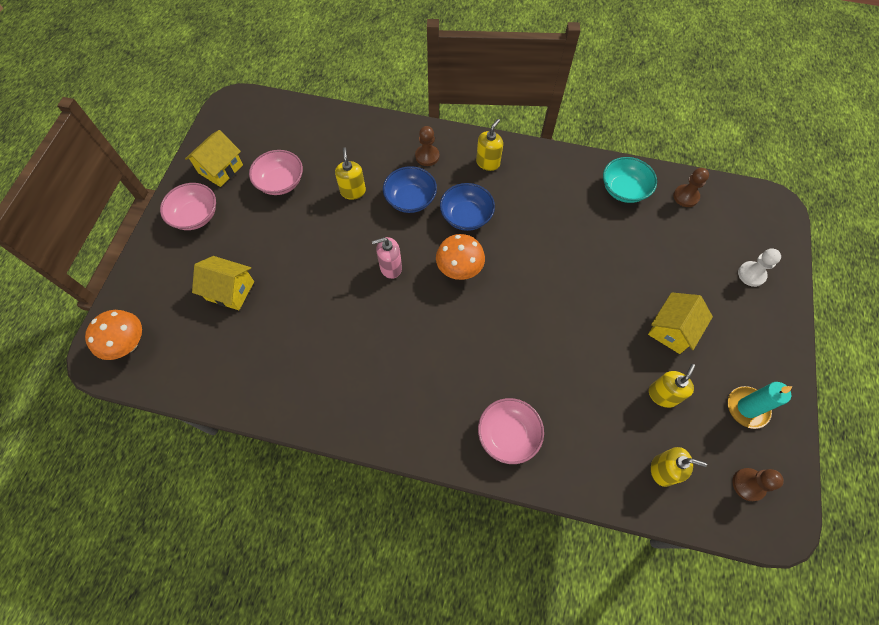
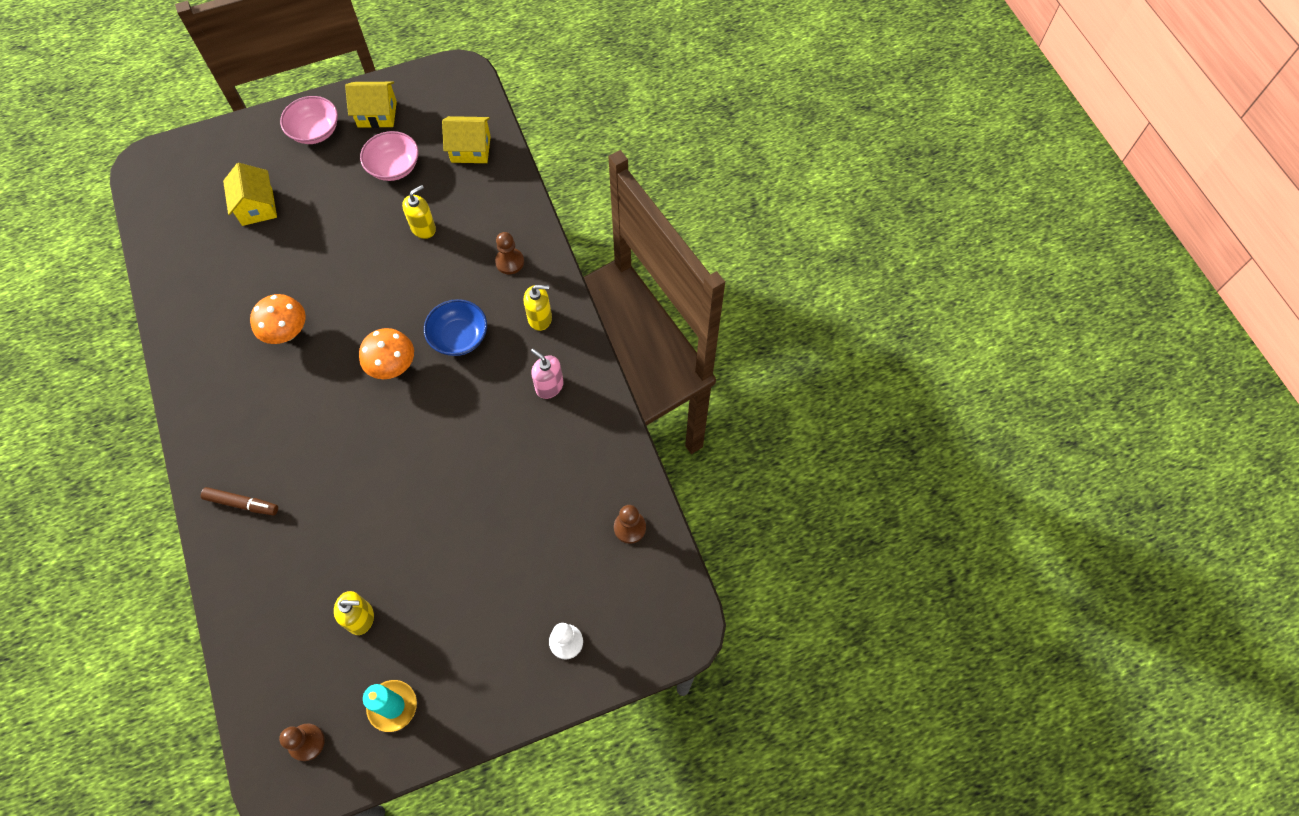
camera: 55 degrees right, 0 degrees up
orange mushroom [85,310,142,360] -> orange mushroom moved to [250,294,306,344]
pink soap dispenser [372,237,402,279] -> pink soap dispenser moved to [531,349,564,399]
blue bowl [383,166,437,213] -> none
pink bowl [478,398,544,464] -> brown marker [201,487,278,515]
turquoise bowl [603,157,657,203] -> none
yellow house [648,293,713,354] -> yellow house moved to [442,116,491,163]
yellow soap dispenser [651,447,707,487] -> none

